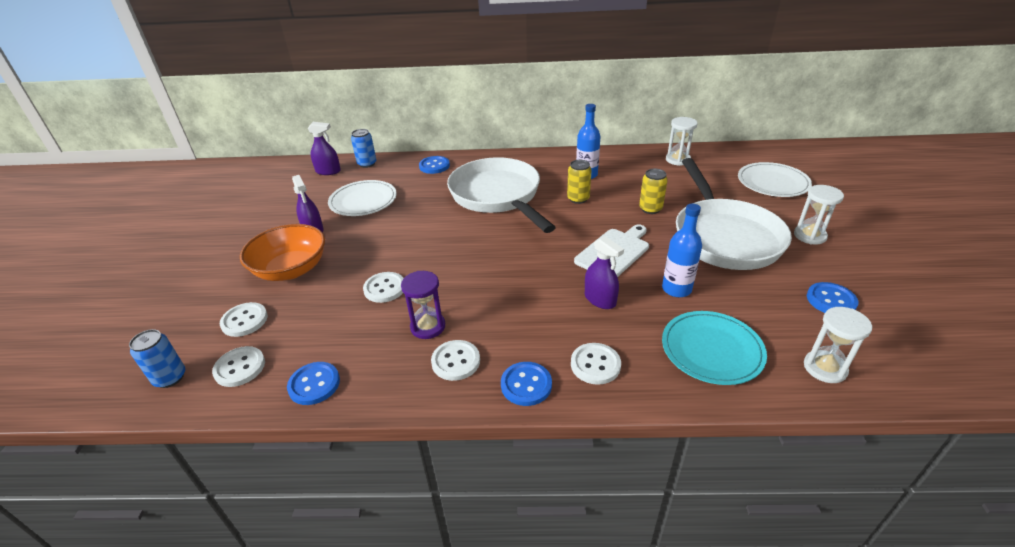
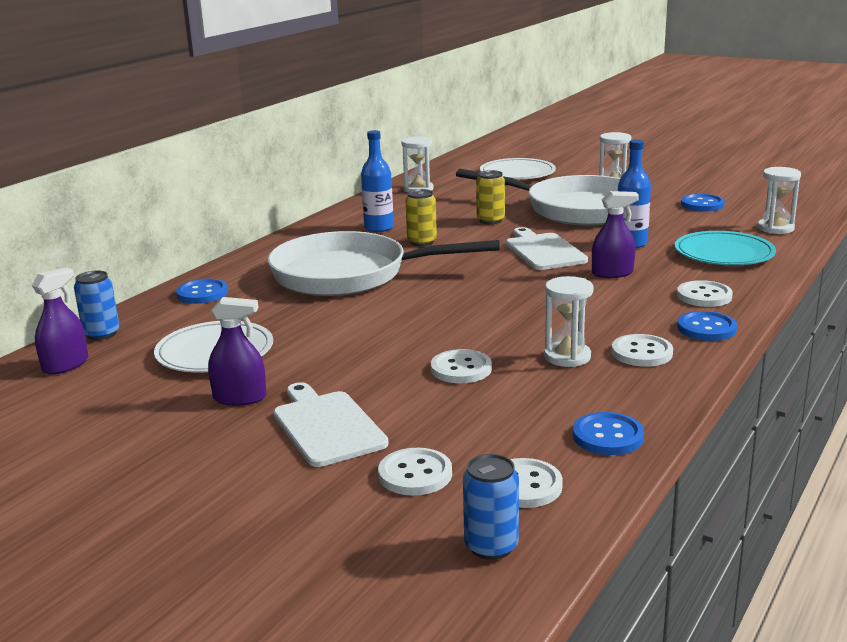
camera: 60 degrees left, 15 degrees down
orange bowl [240,224,325,281] -> white cutting board [273,382,389,467]
purple hourglass [401,271,445,339] -> white hourglass [544,276,594,367]

